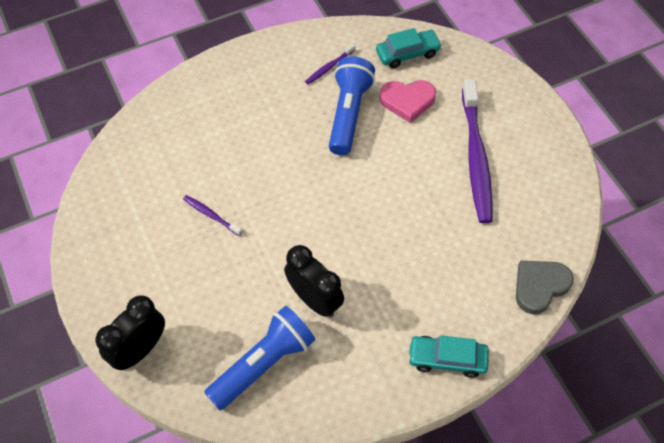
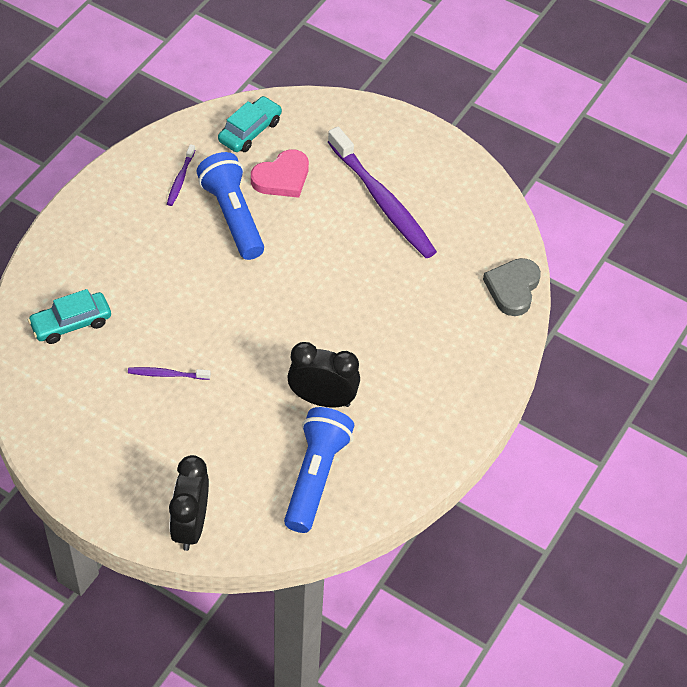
camera: 35 degrees left, 5 degrees down
turquoise car [408,335,489,378] -> turquoise car moved to [28,289,111,344]

